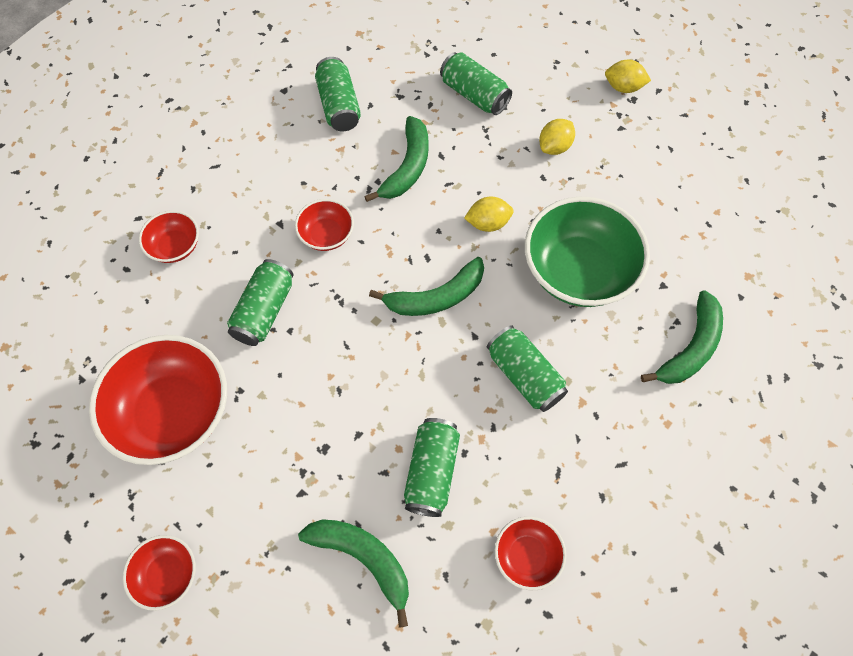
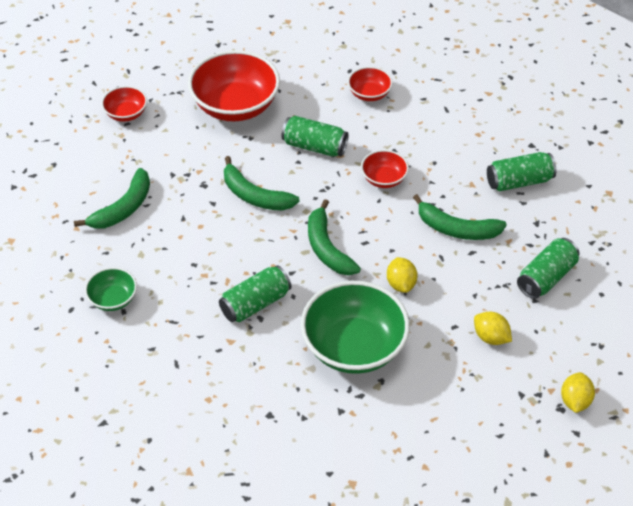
camera: 90 degrees right, 15 degrees down
green can [404,418,460,517] -> none
red bowl [495,516,566,590] -> green bowl [85,267,137,311]
green banana [641,290,723,384] -> green banana moved to [224,156,300,211]

